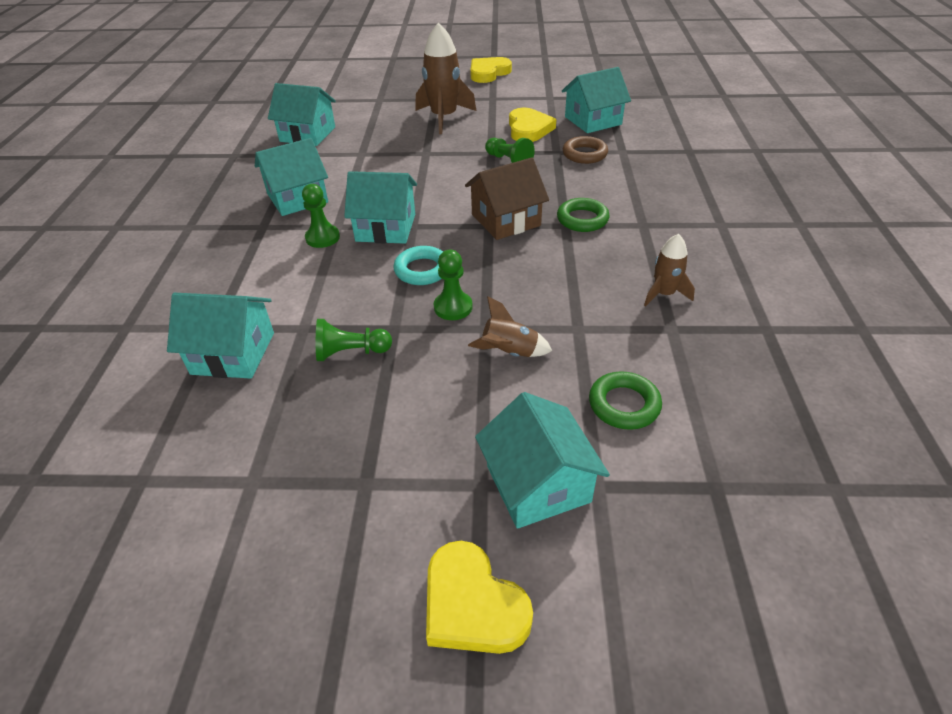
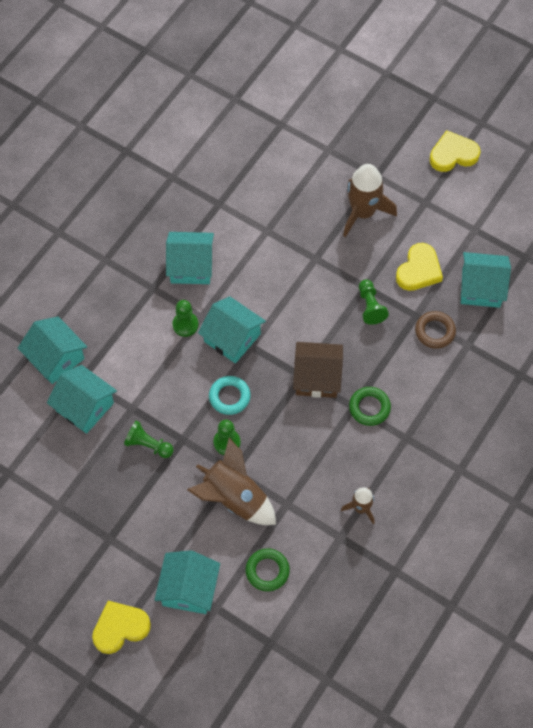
camera: 30 degrees right, 20 degrees up
turquoise house [268,83,336,146] -> turquoise house moved to [18,317,87,384]
yellow heart [426,541,533,654] -> yellow heart turned 75 degrees clockwise [92,601,151,654]
brown rocket [468,296,552,357] -> brown rocket [187,438,276,525], size x1.82

